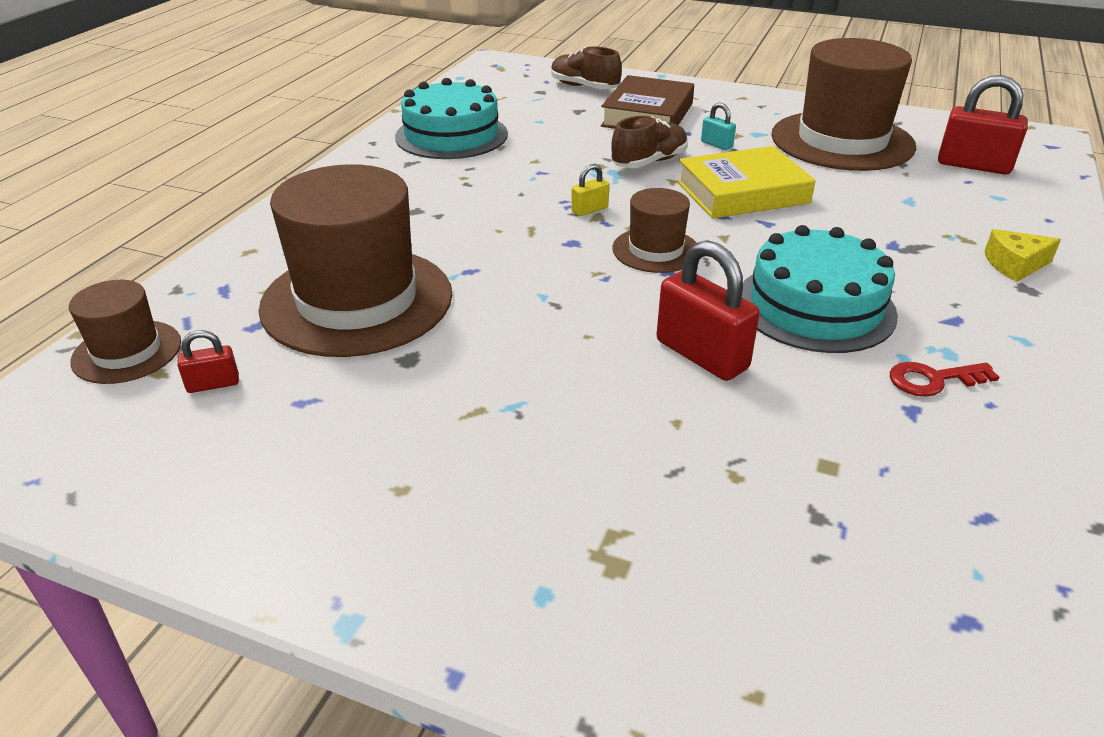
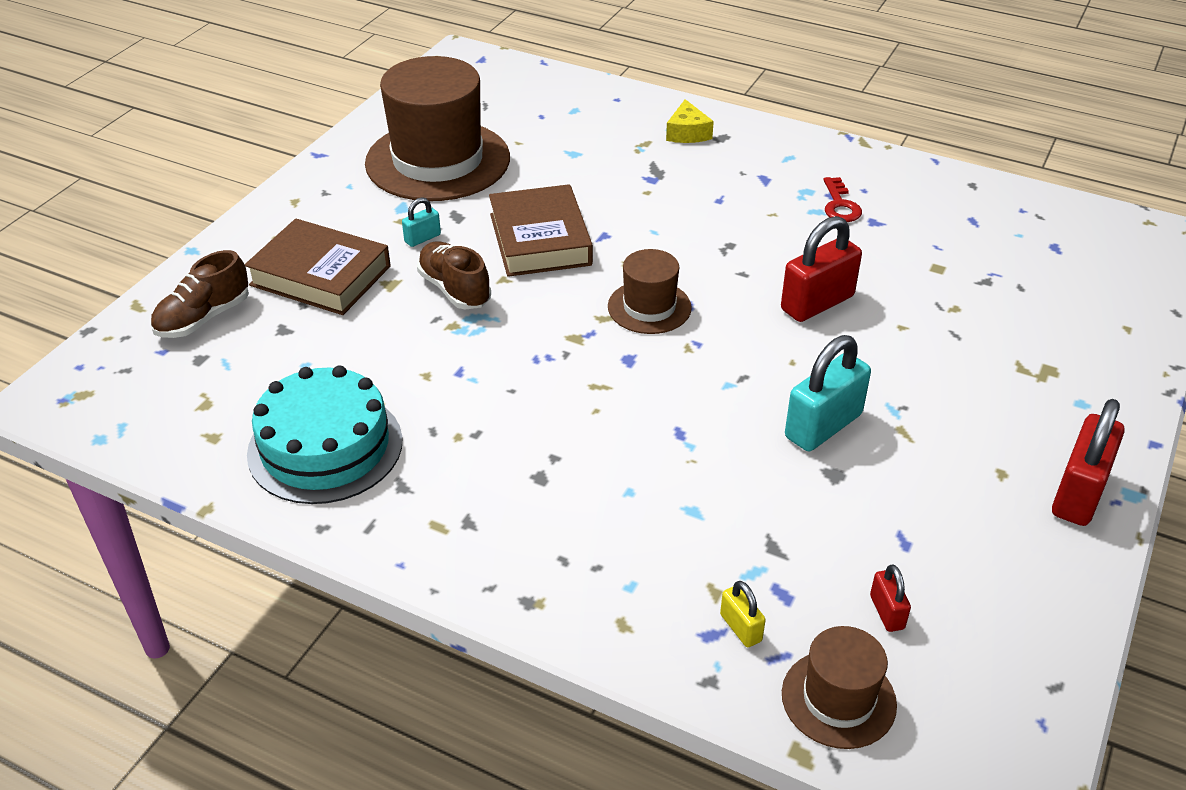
camera: 85 degrees left, 5 degrees up
brown hat [258,164,452,357] -> none
yellow padlock [571,164,609,216] -> yellow padlock moved to [720,581,766,647]
yellow book [677,146,816,219] -> brown book [489,184,593,277]
turquoise cake [742,225,898,353] -> none
red padlock [938,75,1028,175] -> red padlock moved to [1052,399,1124,526]
none -> turquoise padlock [785,335,871,451]

